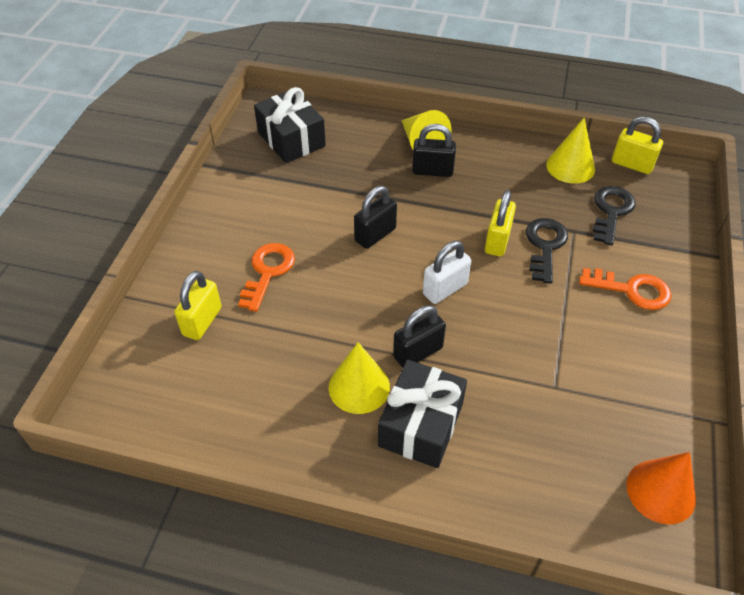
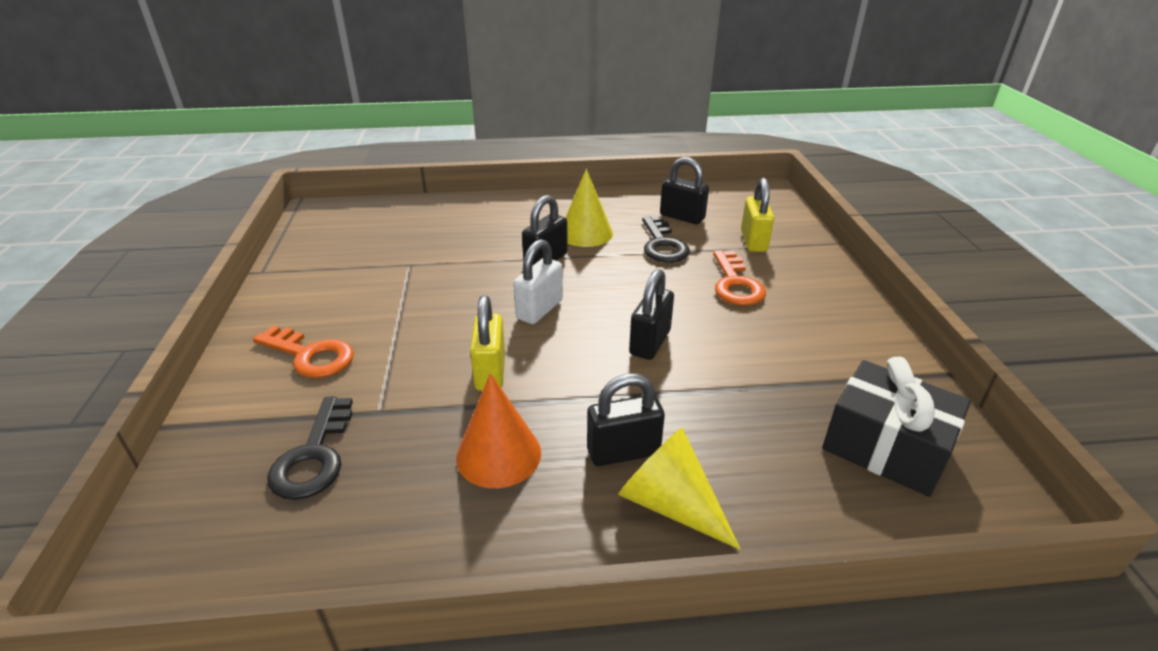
camera: 160 degrees right, 15 degrees down
black gift [378,360,467,468] -> none
black key [526,218,568,284] -> black key moved to [642,216,690,263]
yellow cone [546,117,595,184] -> none
orange key [579,268,672,310] -> orange key turned 150 degrees counterclockwise [253,326,354,378]
yellow padlock [612,116,663,174] -> none
orange cone [626,452,696,525] -> orange cone moved to [456,373,541,488]
none -> black padlock [660,157,709,224]

